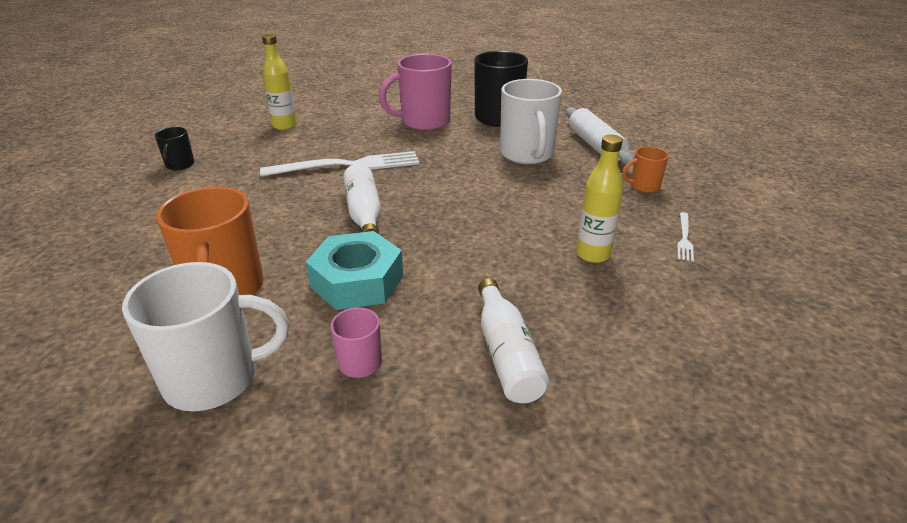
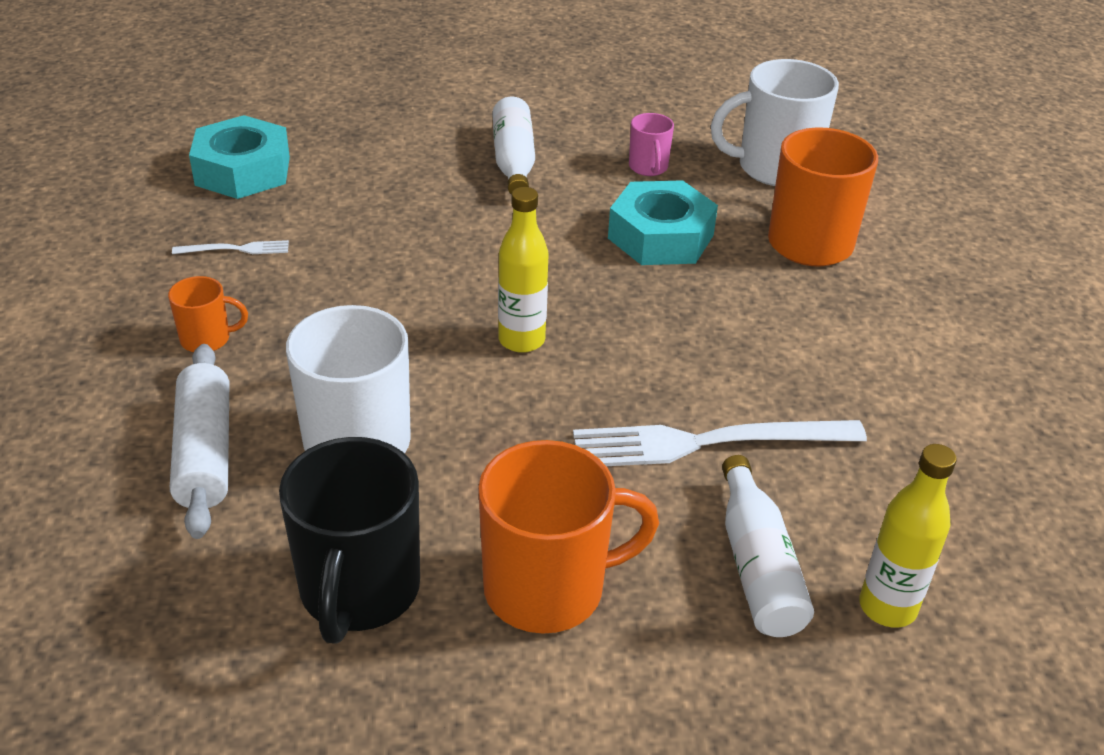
camera: 175 degrees left, 5 degrees up
black mug [155,127,194,170] -> none
white bottle [343,164,381,234] -> white bottle moved to [722,455,814,637]
pink mug [379,54,452,131] -> orange mug [478,440,659,634]
yellow bottle [576,135,623,263] -> yellow bottle moved to [498,187,549,353]
white fork [677,212,694,262] -> white fork turned 60 degrees clockwise [172,240,289,254]
none -> turquoise nut [189,115,290,199]

